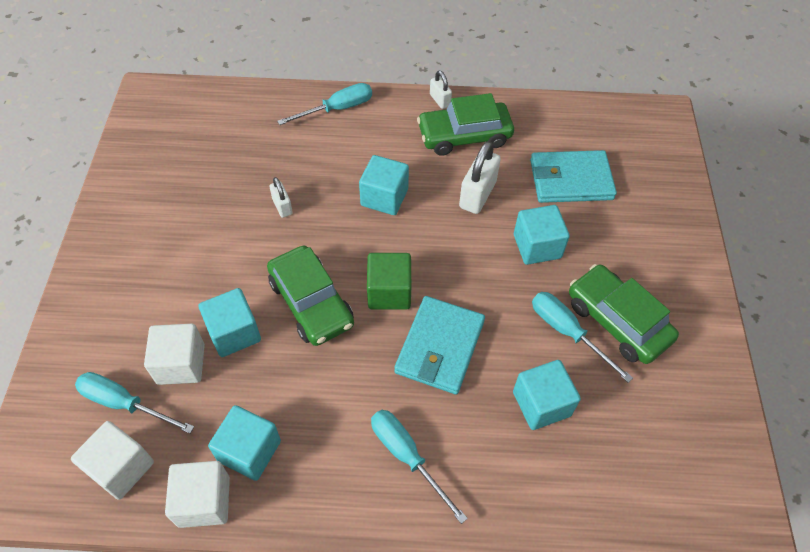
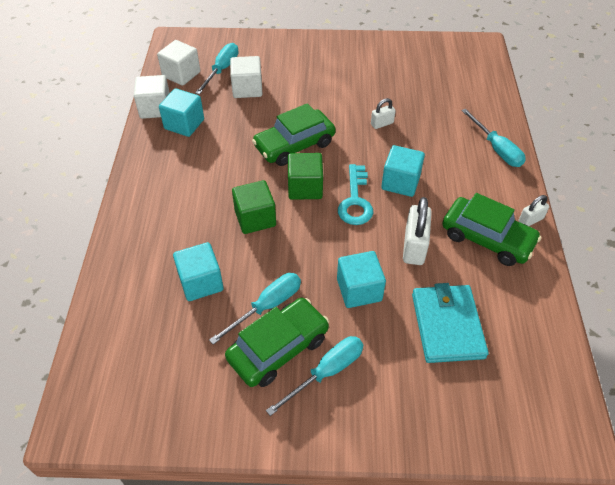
camera: 90 degrees right, 5 degrees down
turquoise cube [199,288,261,357] -> none
turquoise screwdriver [371,410,468,524] -> turquoise screwdriver moved to [266,336,364,416]
turquoise wallet [394,296,485,395] -> green cube [232,180,276,234]
green car [417,93,514,156] -> green car turned 135 degrees clockwise [442,193,541,266]
white padlock [459,141,501,214] -> white padlock turned 75 degrees clockwise [403,197,432,265]
none -> turquoise key [338,164,373,225]

